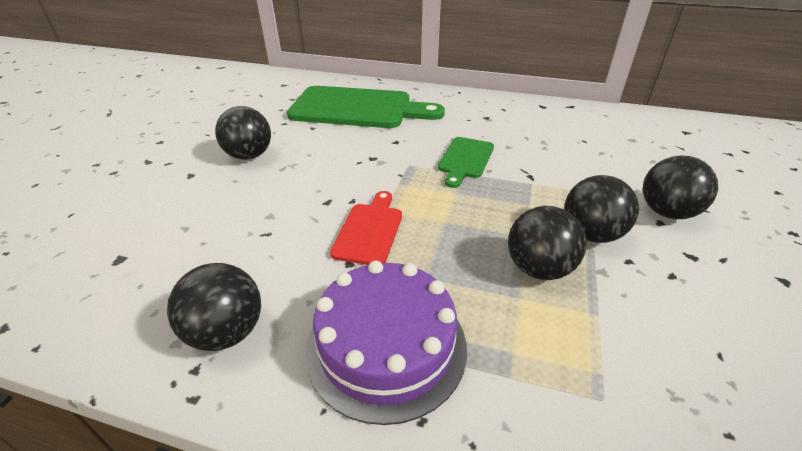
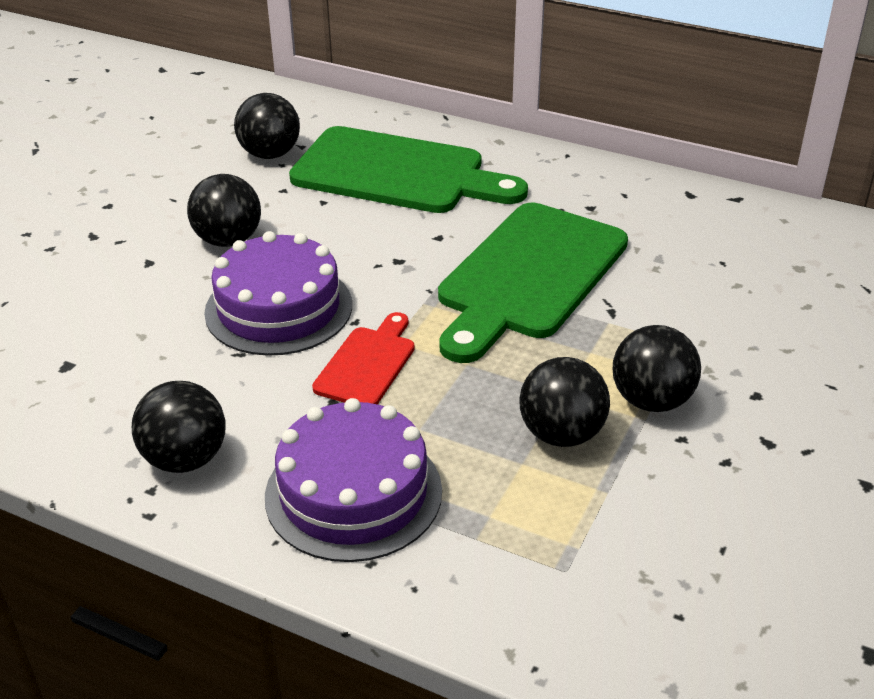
camera: 10 degrees right, 0 degrees up
green cutting board [438,137,494,188] -> green cutting board [438,203,628,363], size x2.02
black ball [643,155,718,219] -> black ball moved to [234,93,300,159]
none -> purple cake [204,231,352,356]

